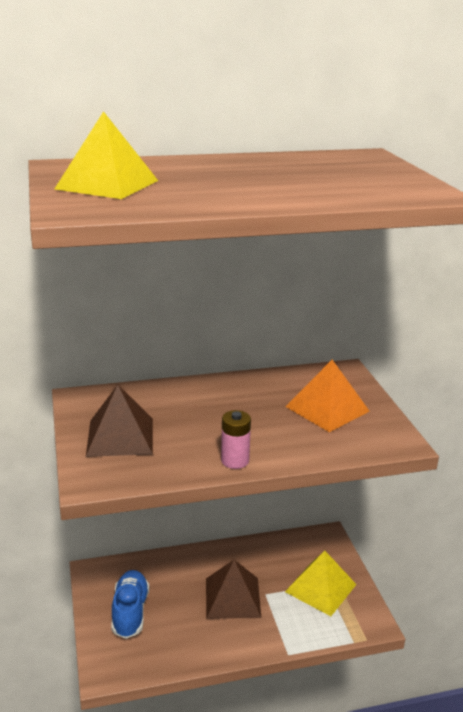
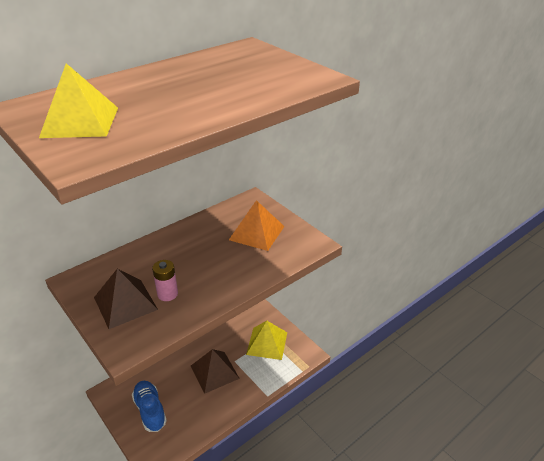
camera: 25 degrees left, 10 degrees up
pink battery [221,410,251,469] -> pink battery moved to [152,260,178,301]

